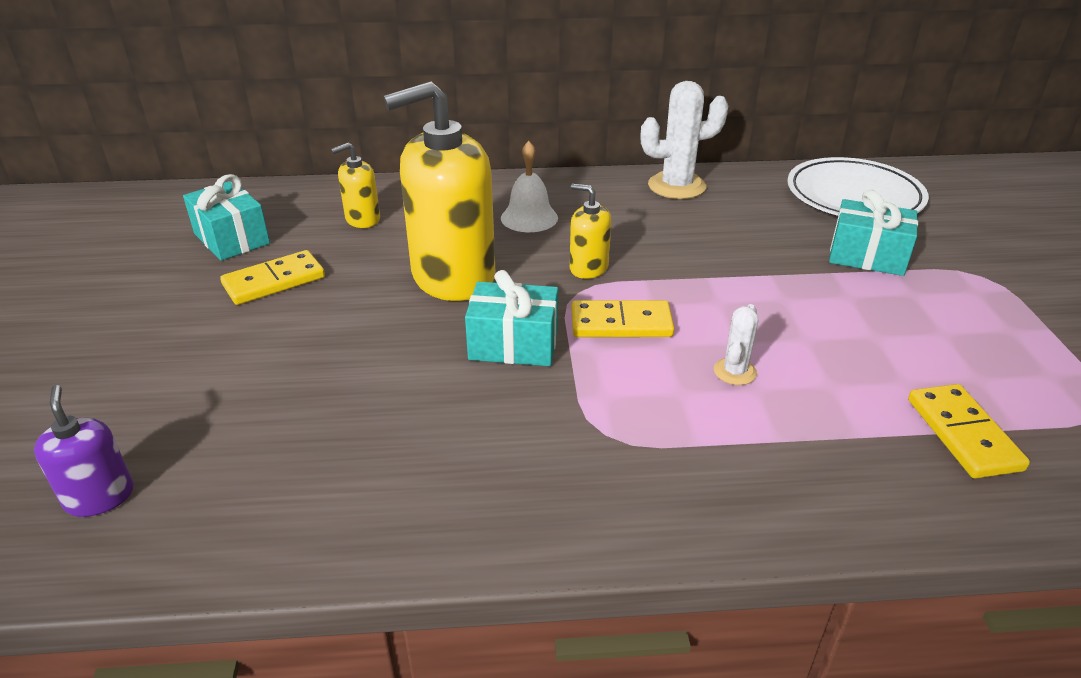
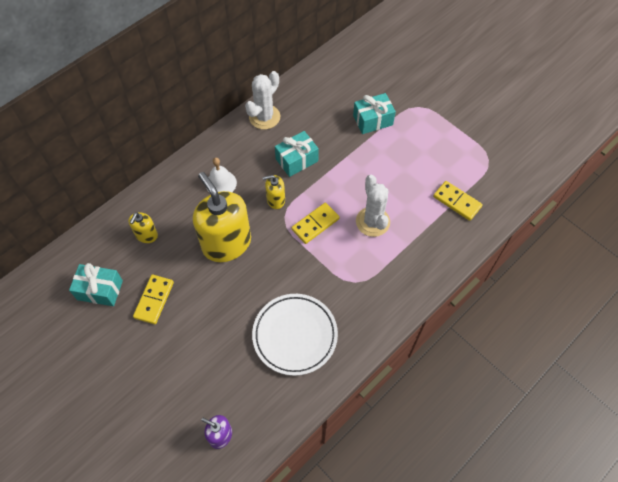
camera: 40 degrees left, 25 degrees up
yellow soap dispenser [383,81,496,301] -> yellow soap dispenser turned 120 degrees clockwise [193,172,251,262]
turquoise gift [465,270,558,366] -> turquoise gift moved to [275,131,319,177]
white cactus [714,304,758,385] -> white cactus [356,175,390,237], size x1.90
white plate [787,157,929,216] -> white plate moved to [252,294,338,376]

